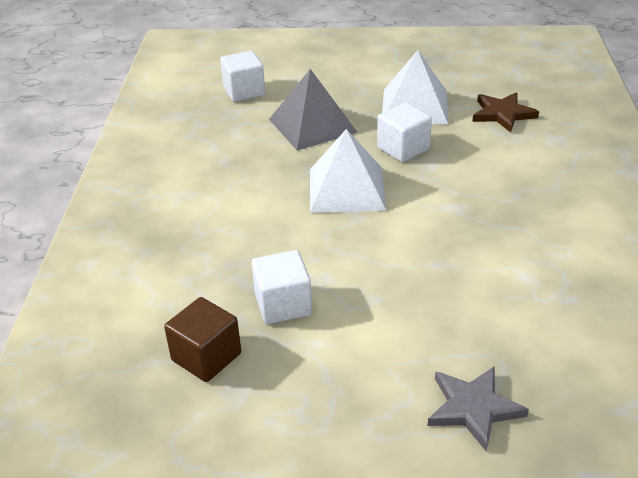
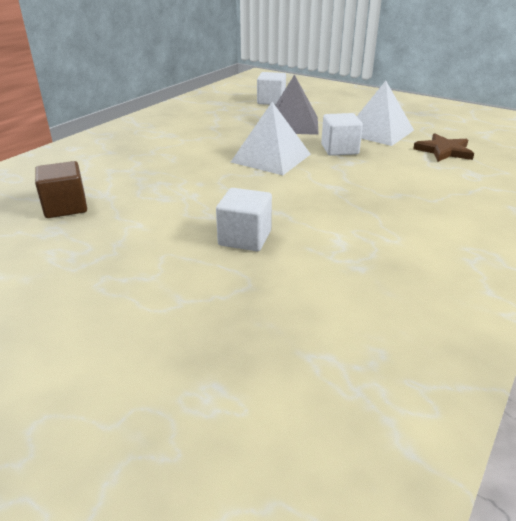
camera: 30 degrees right, 5 degrees down
white cube [252,250,312,324] -> white cube moved to [216,188,272,251]
grey star [428,366,529,452] -> none

